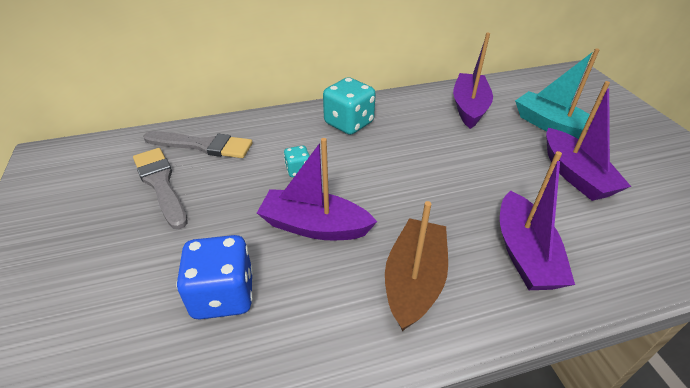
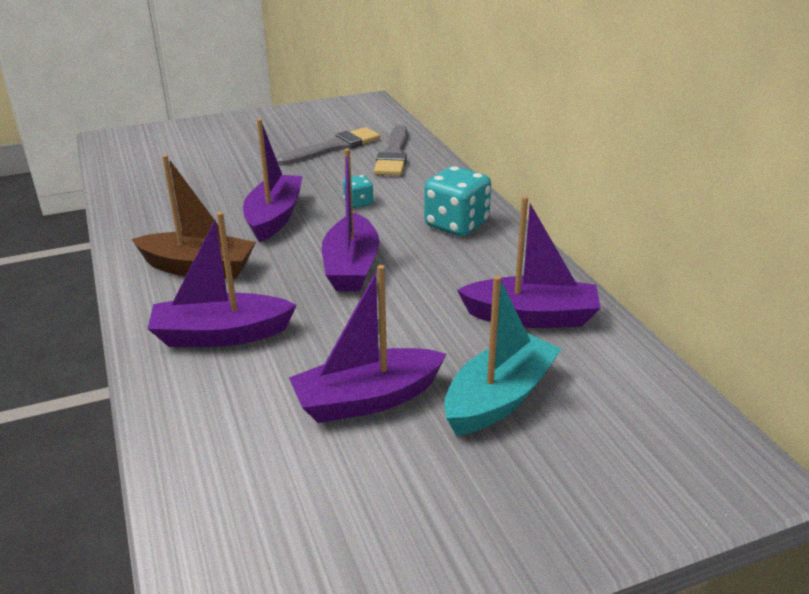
camera: 85 degrees right, 10 degrees down
blue dice [176,235,253,320] -> none
none -> purple boat [322,148,379,291]

